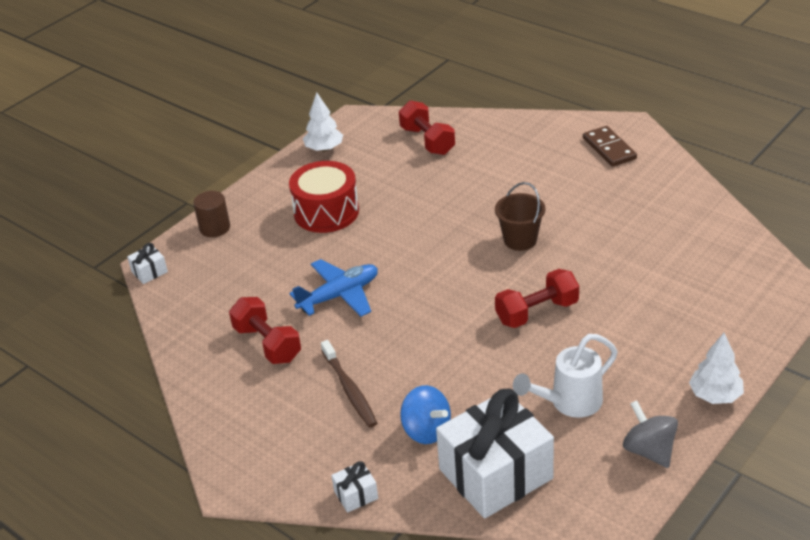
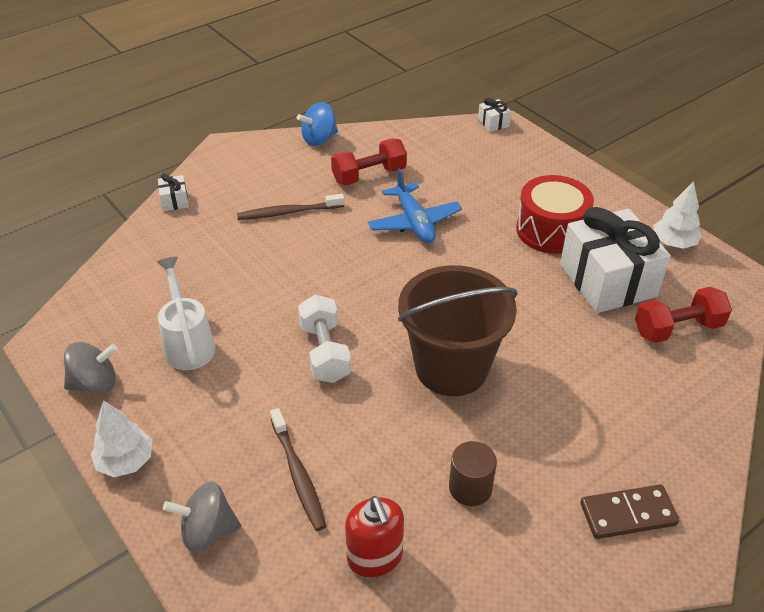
camera: 100 degrees right, 5 degrees up
brown cylinder [193,191,230,237] -> brown cylinder moved to [449,441,497,506]
blue spinning top [400,385,451,444] -> blue spinning top moved to [297,102,338,146]
white gift [436,389,554,518] -> white gift moved to [560,207,671,313]
brown bucket [495,182,545,251] -> brown bucket [398,265,518,396], size x1.85
red dumbbell [495,269,579,328] -> white dumbbell [298,295,351,383]
none -> grey spinning top [163,481,241,552]
none -> brown toothbrush [270,408,326,531]
none -> red soap dispenser [345,496,404,577]

